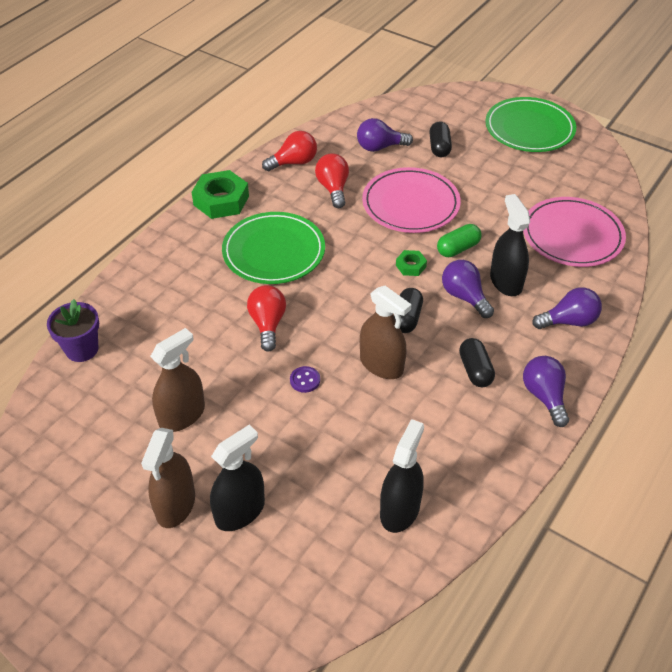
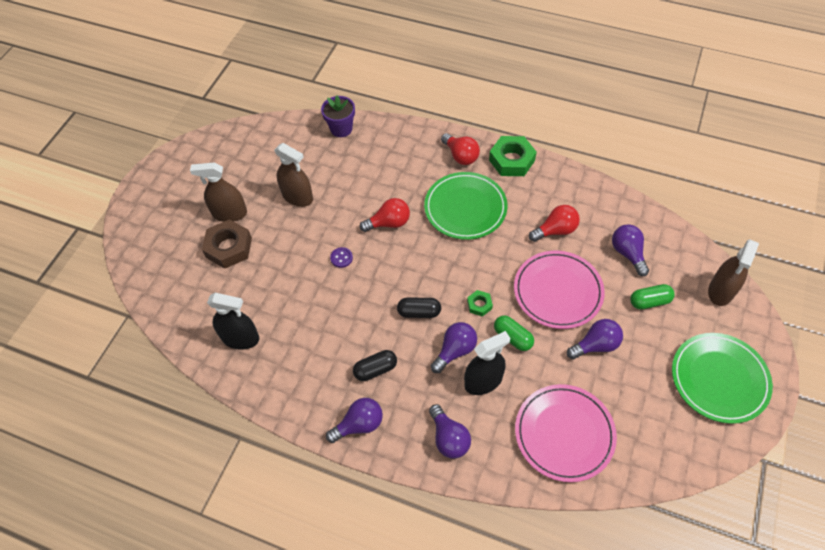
camera: 80 degrees right, 10 degrees up
black spray bottle [210,425,265,531] -> brown nut [202,219,252,268]
red light bulb [262,131,317,171] -> red light bulb moved to [441,133,480,165]
brown spray bottle [360,286,412,379] -> brown spray bottle moved to [708,239,759,306]
black capsule [429,121,452,157] -> green capsule [630,284,675,309]
none -> purple light bulb [567,319,623,359]

